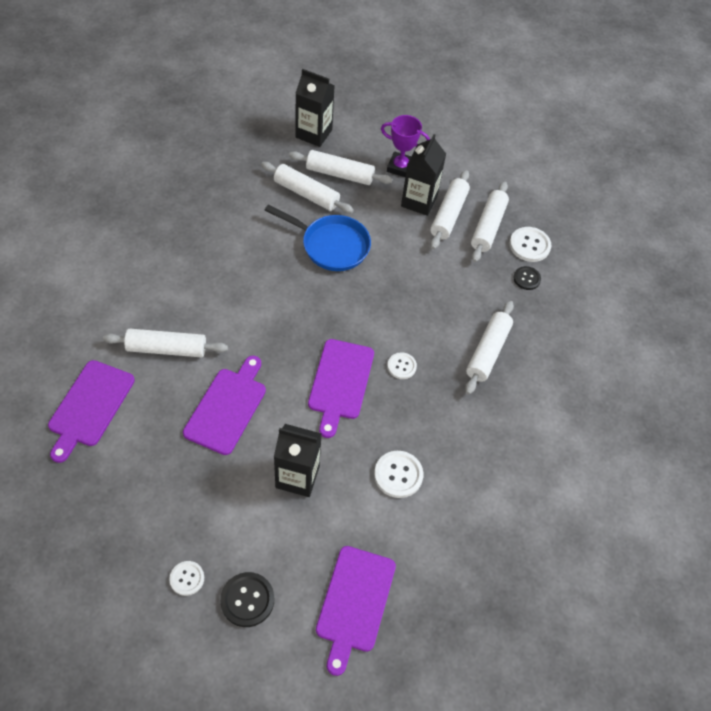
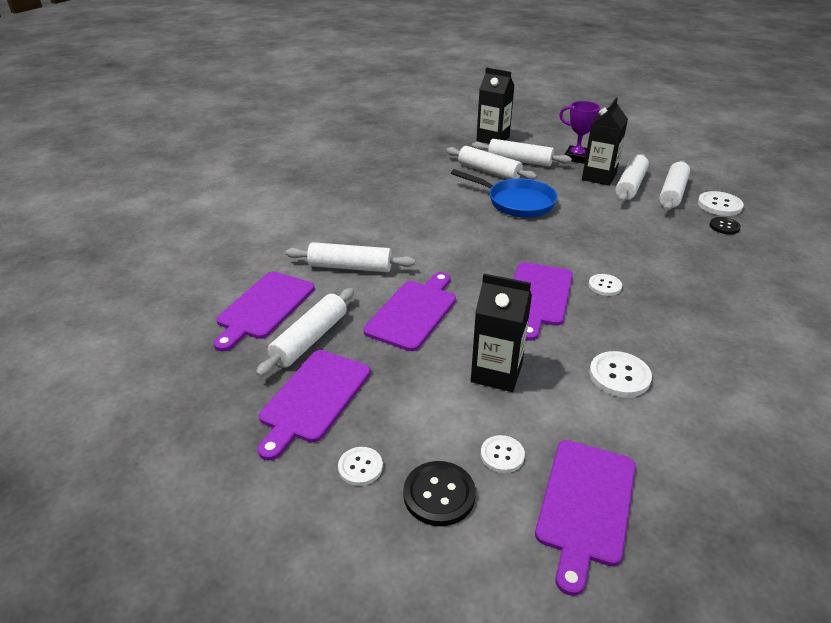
camera: 10 degrees right, 20 degrees down
white rolling pin [465,301,514,395] -> white rolling pin moved to [256,288,354,377]
none -> purple cutting board [258,350,371,461]
none -> white button [481,435,525,473]

